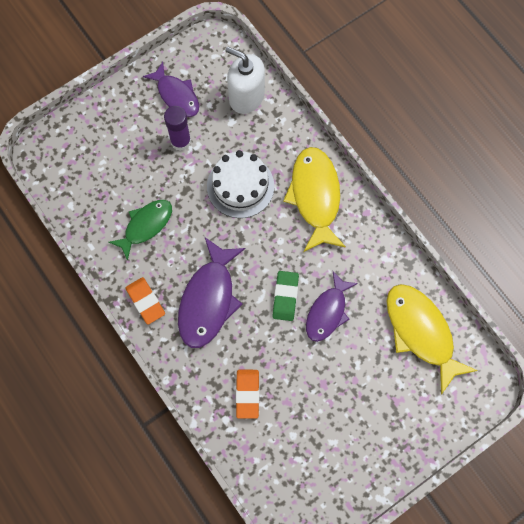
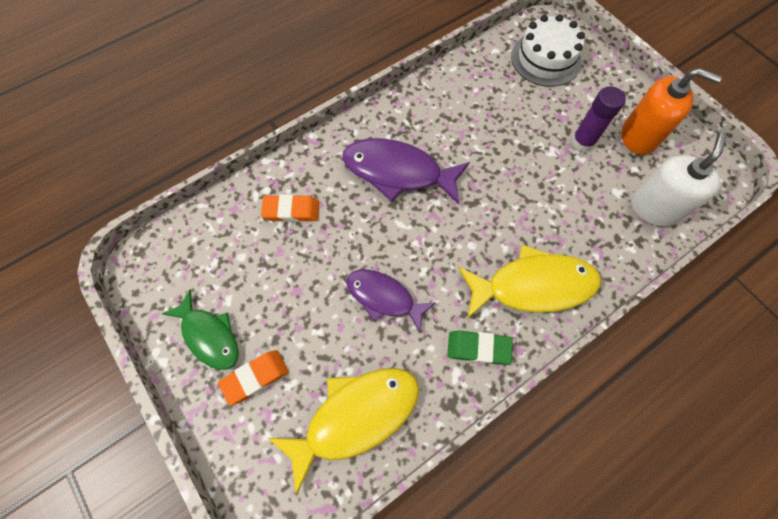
camera: 90 degrees right, 5 degrees down
green fish [109,200,172,261] -> green fish moved to [162,290,239,370]
orange eraser [126,277,165,324] -> orange eraser moved to [218,350,289,406]
purple fish [143,62,199,117] -> orange soap dispenser [622,68,722,155]
white cake [207,150,274,218] -> white cake moved to [511,14,585,87]
green eraser [272,271,299,321] -> green eraser moved to [447,330,513,365]

